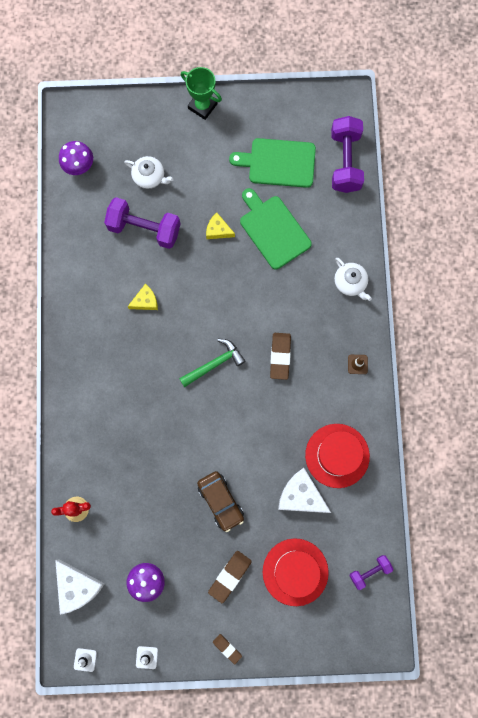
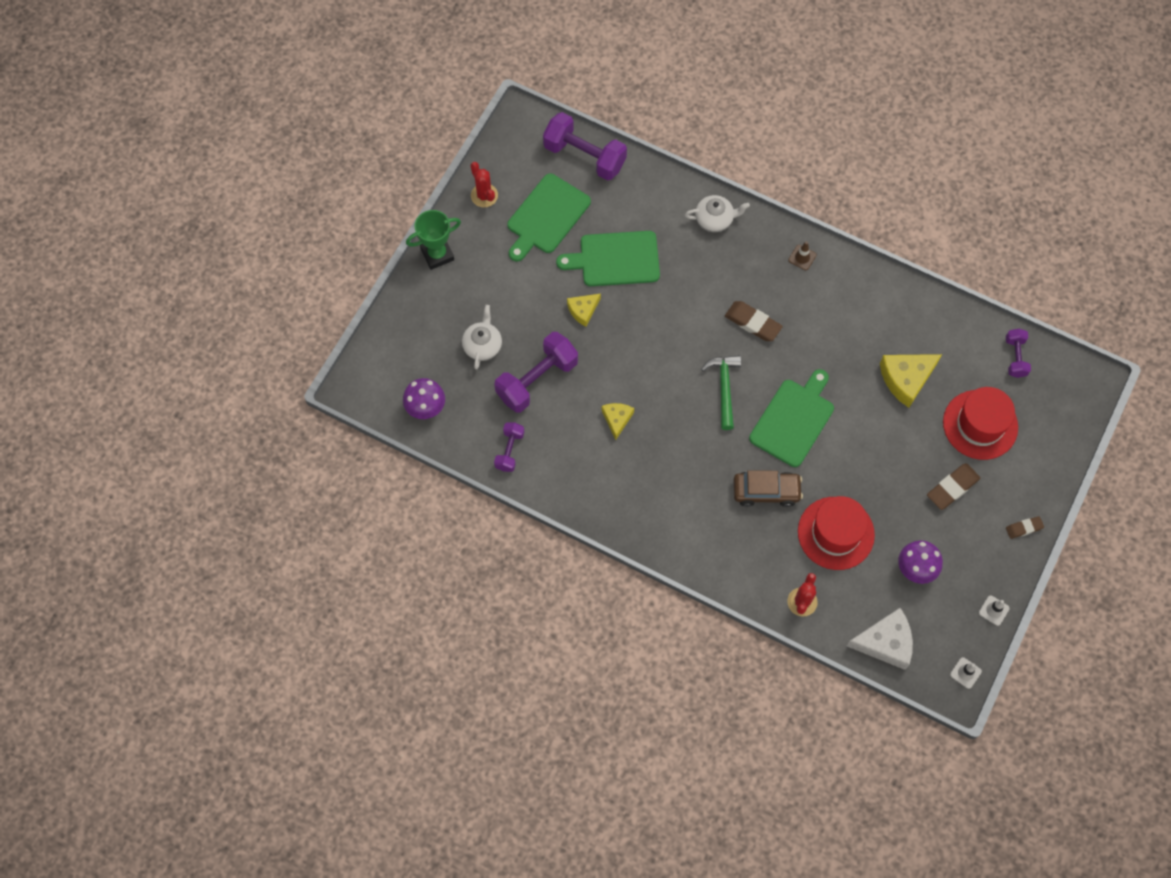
camera: 60 degrees left, 10 degrees down
white teapot [124,156,174,189] -> white teapot turned 45 degrees counterclockwise [462,305,502,370]
brown car [197,471,244,532] -> brown car moved to [734,470,803,507]
brown eraser [208,551,252,603] -> brown eraser turned 75 degrees clockwise [927,463,980,510]
white cheese [278,468,331,513] -> yellow cheese [880,354,942,408]
red hat [305,424,370,488] -> red hat moved to [798,496,875,570]
none -> red cactus [470,162,498,208]
none -> purple dumbbell [494,422,525,472]
none -> green cutting board [749,369,834,467]

